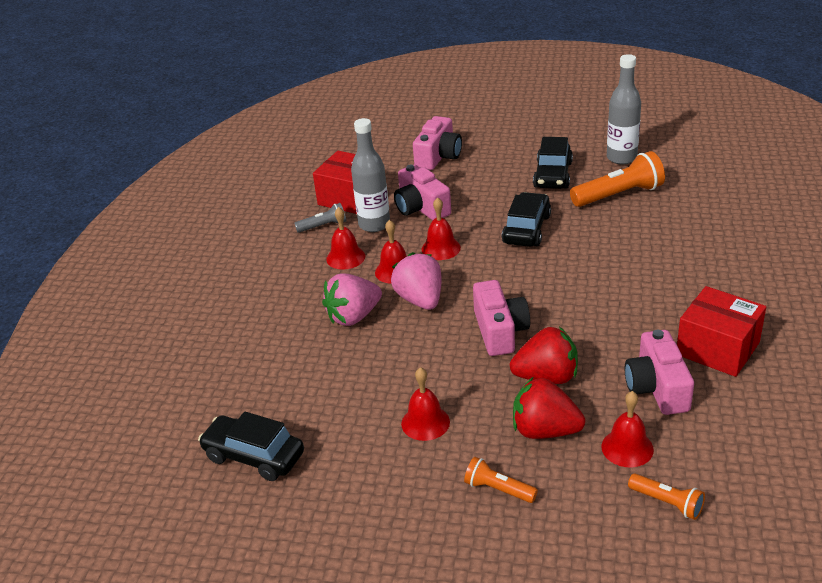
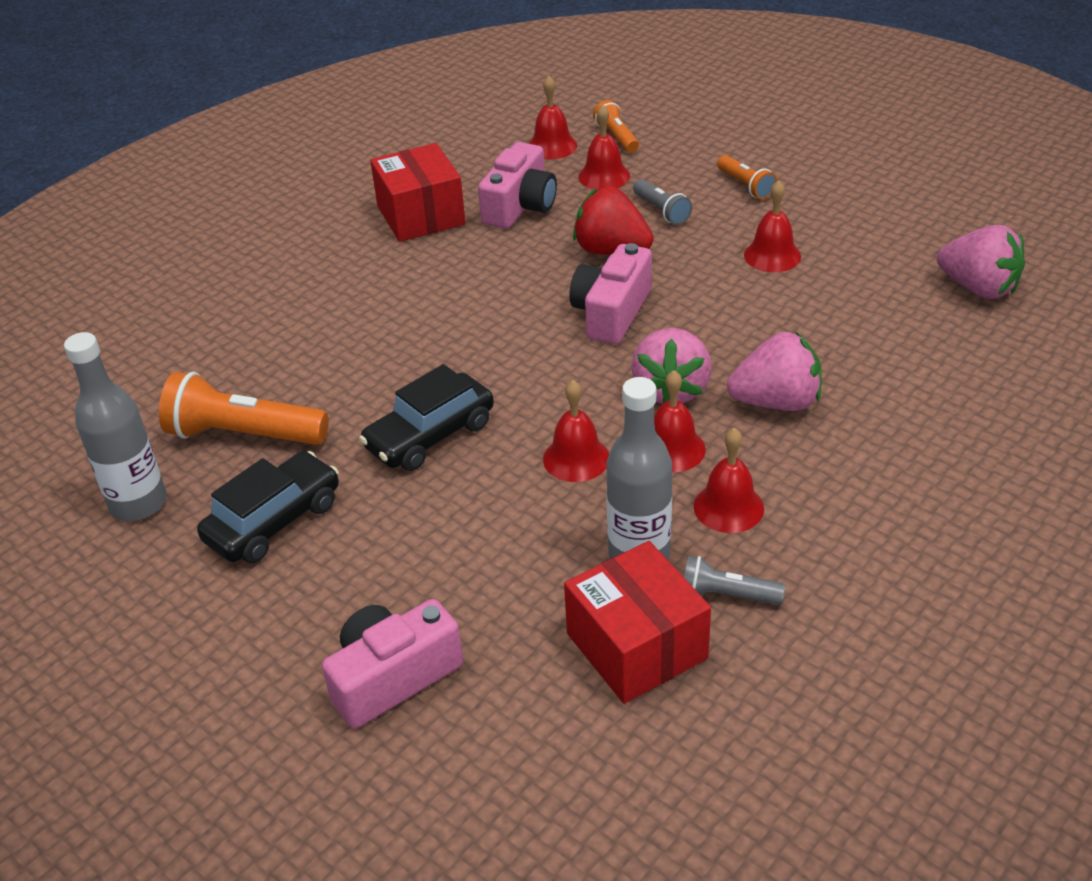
camera: 150 degrees left, 5 degrees up
black car [198,411,304,481] -> pink strawberry [937,225,1025,299]
pink camera [394,165,451,220] -> none
red strawberry [513,377,585,439] -> grey flashlight [633,179,692,225]
none -> red bell [529,76,577,159]

